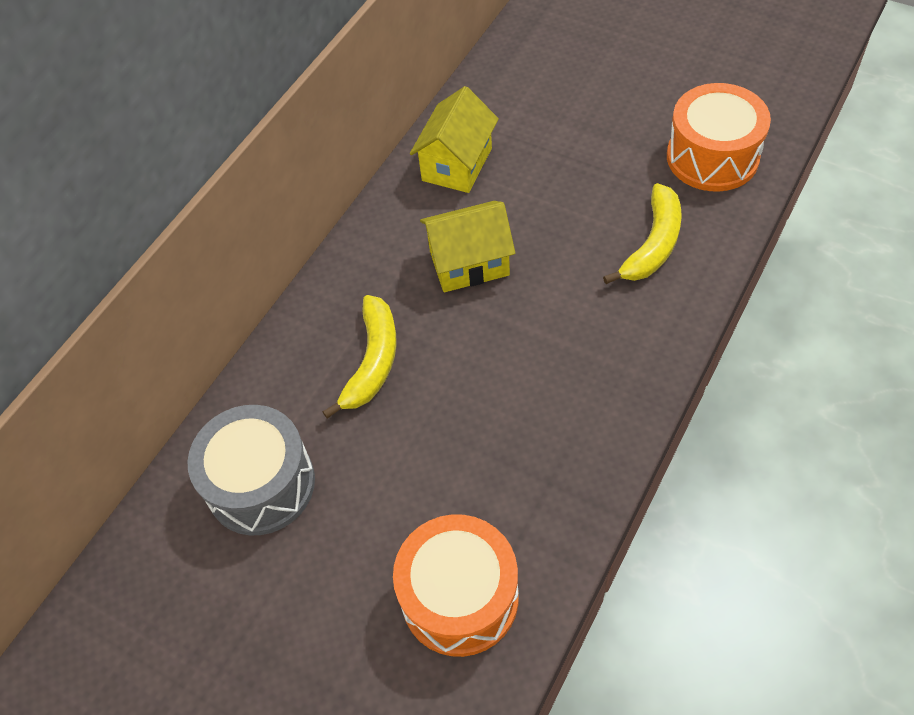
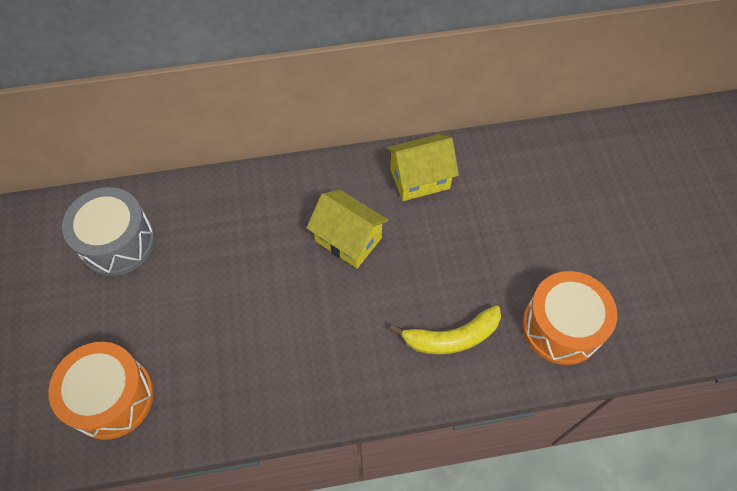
camera: 45 degrees right, 5 degrees up
yellow banana [323,295,397,419] -> none

